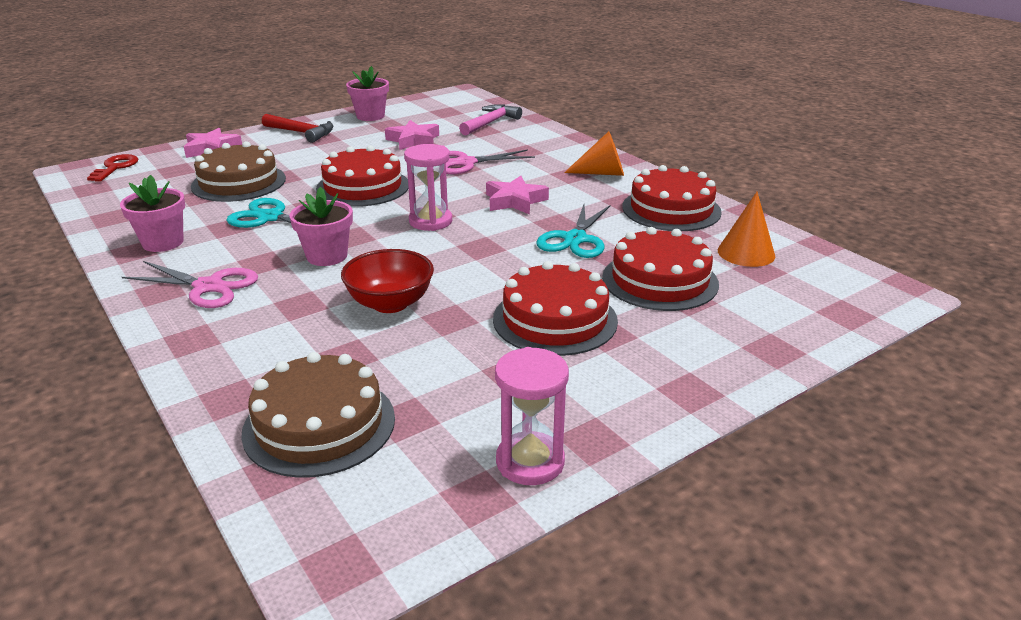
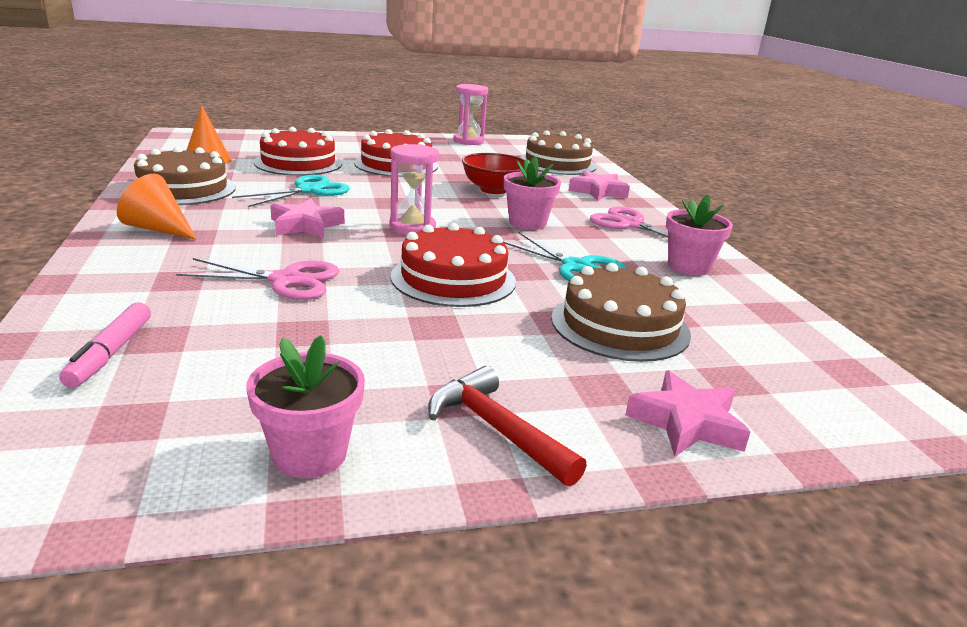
camera: 160 degrees left, 5 degrees down
red key [87,154,138,182] -> none
pink star [385,120,439,150] -> pink star moved to [568,170,630,201]
pink hammer [459,104,522,136] -> pink marker [59,302,151,388]
red cake [622,165,722,231] -> brown cake [134,146,236,205]

